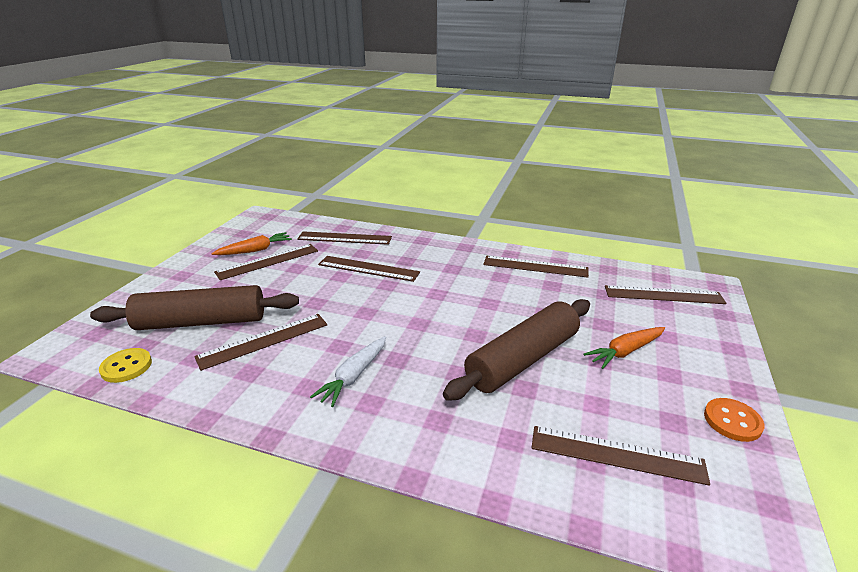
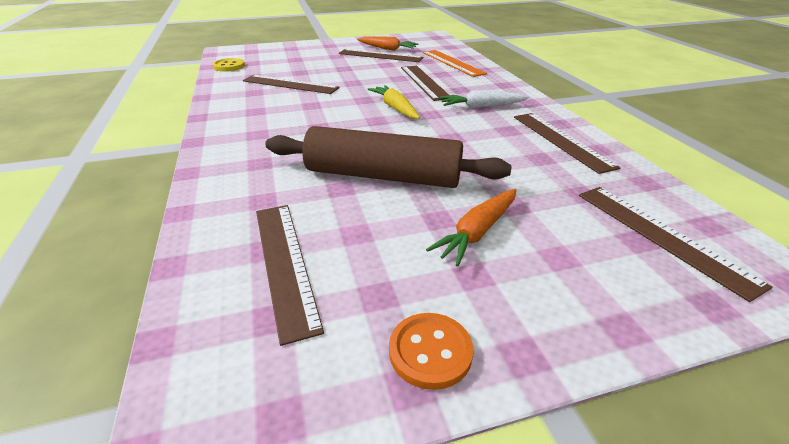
camera: 55 degrees right, 5 degrees up
brown rolling pin [90,285,299,330] -> none
brown ruler [297,231,392,245] -> orange ruler [423,50,487,77]
white carrot [310,336,386,407] -> white carrot moved to [439,90,530,109]
orange carrot [584,327,665,369] -> orange carrot turned 75 degrees counterclockwise [426,189,516,266]
none -> yellow carrot [368,85,420,119]

